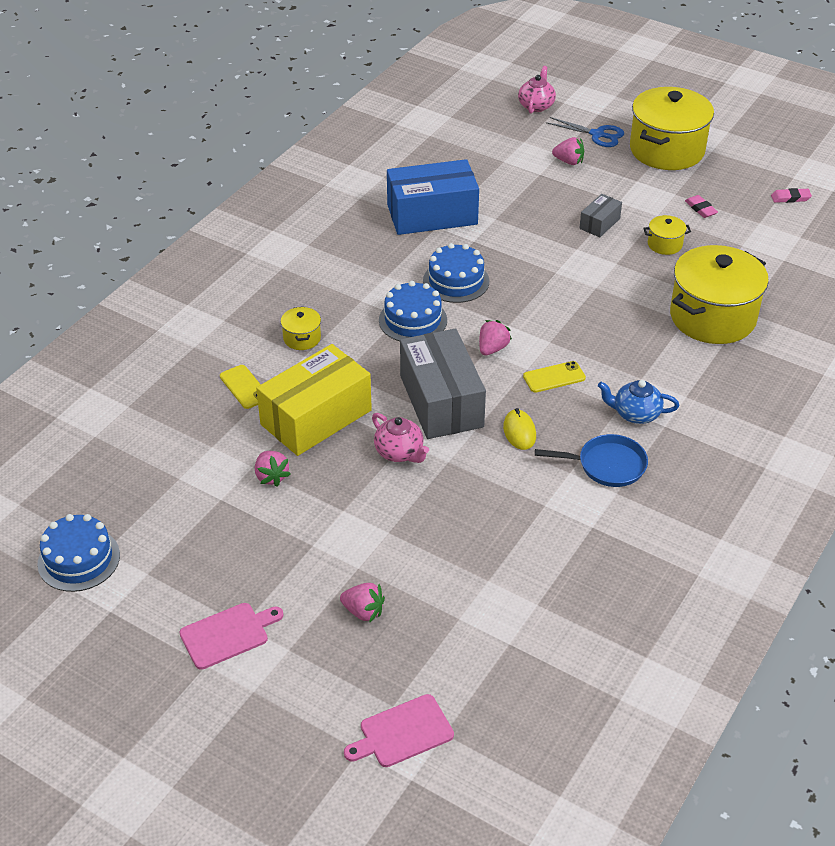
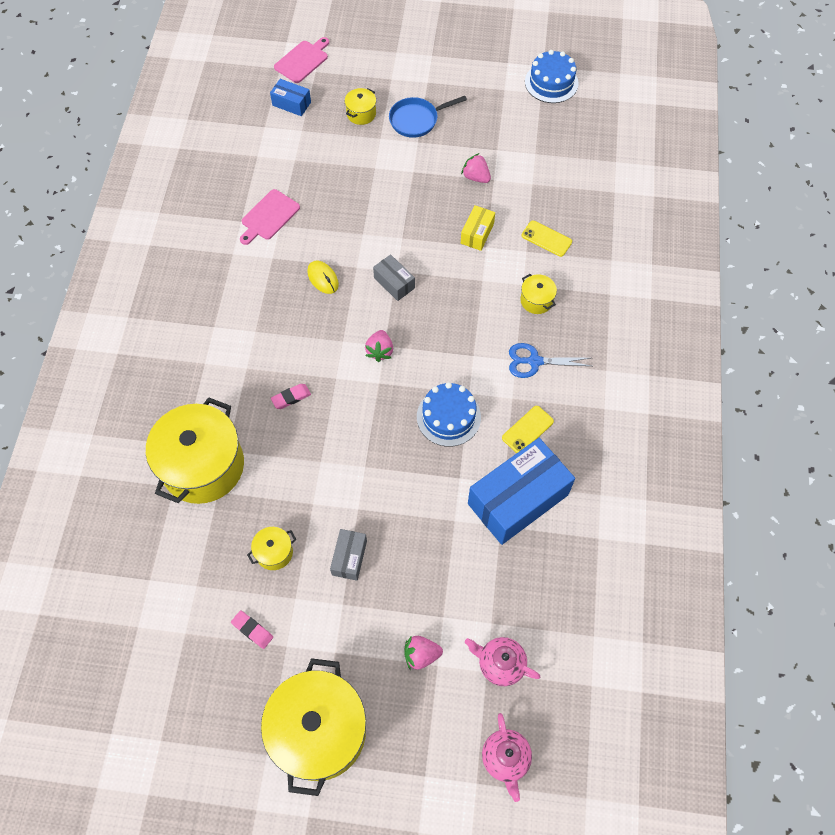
camera: 155 degrees right, 20 degrees up
pink cutting board [179,603,283,670] -> pink cutting board moved to [240,189,300,245]
yellow box [256,344,372,456] -> yellow box [461,205,495,251], size x0.47
pink strawberry [340,583,385,623] -> yellow pot [345,88,376,125]
pink teapot [372,413,429,463] -> pink teapot moved to [465,637,540,686]
blue cake [379,281,447,341] -> none
grey box [400,328,486,439] -> grey box [373,254,415,301], size x0.47
yellow phone [523,361,586,393] -> yellow phone moved to [502,406,554,453]
blue pan [535,434,648,487] -> blue pan moved to [389,96,467,138]
blue scissors [546,117,624,147] -> blue scissors moved to [509,343,591,378]
blue teapot [598,380,679,424] -> none
pink eraser [771,188,812,203] -> pink eraser moved to [271,384,311,409]
none -> blue box [270,79,311,116]

